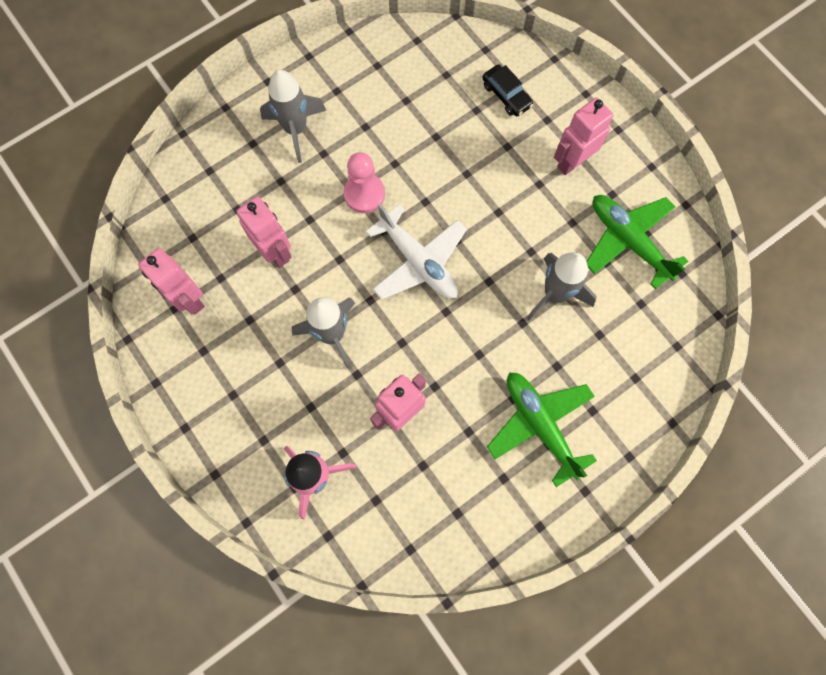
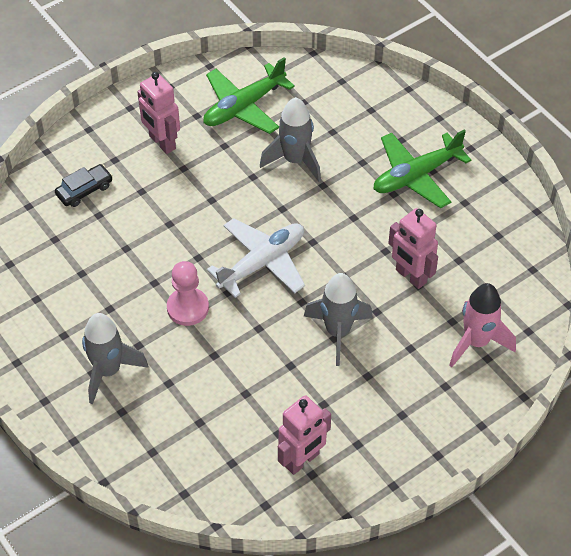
camera: 90 degrees left, 20 degrees down
pink robot [236,196,292,268] -> none

